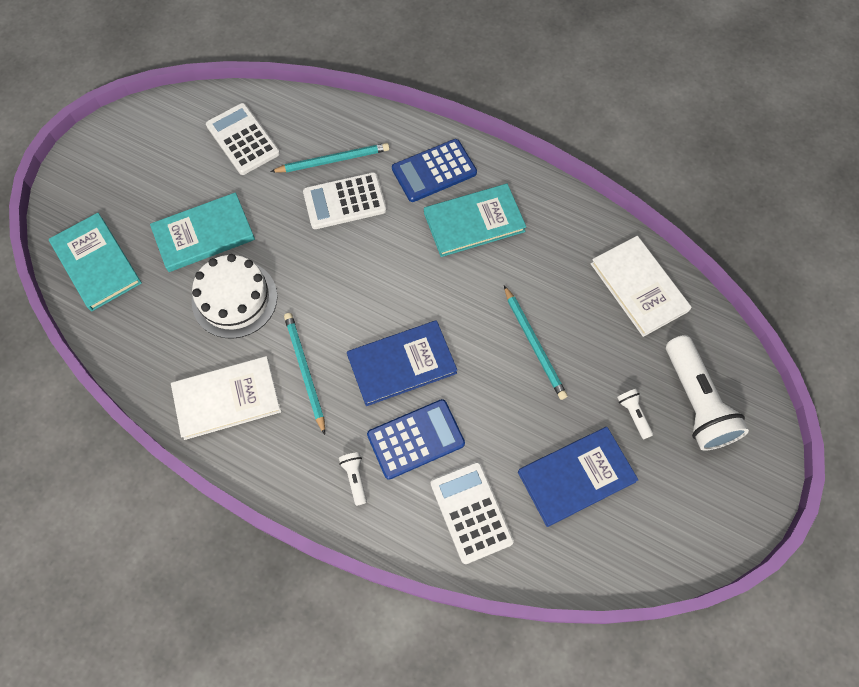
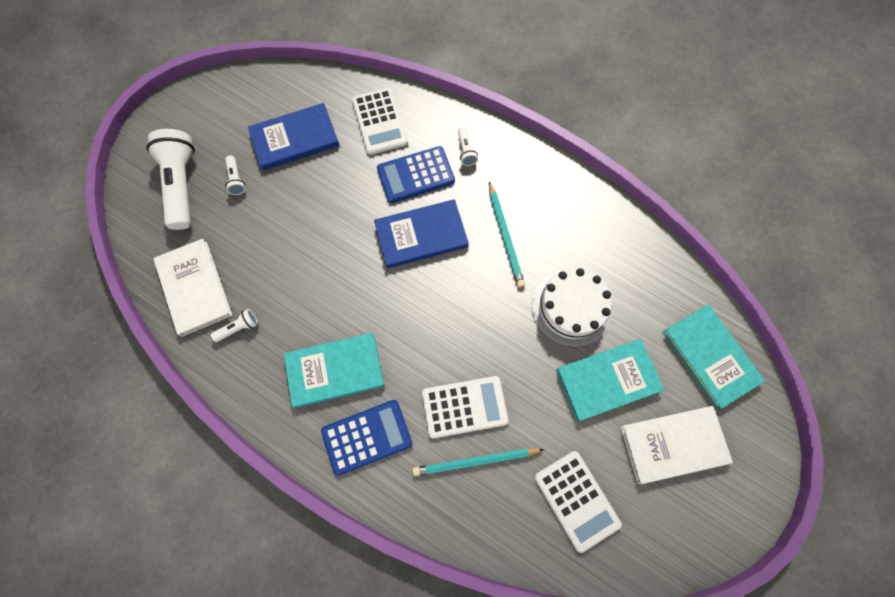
camera: 175 degrees left, 5 degrees up
white book [171,356,281,440] -> white book moved to [621,406,733,484]
turquoise pencil [504,286,568,400] -> none
none -> white flashlight [211,309,258,342]

